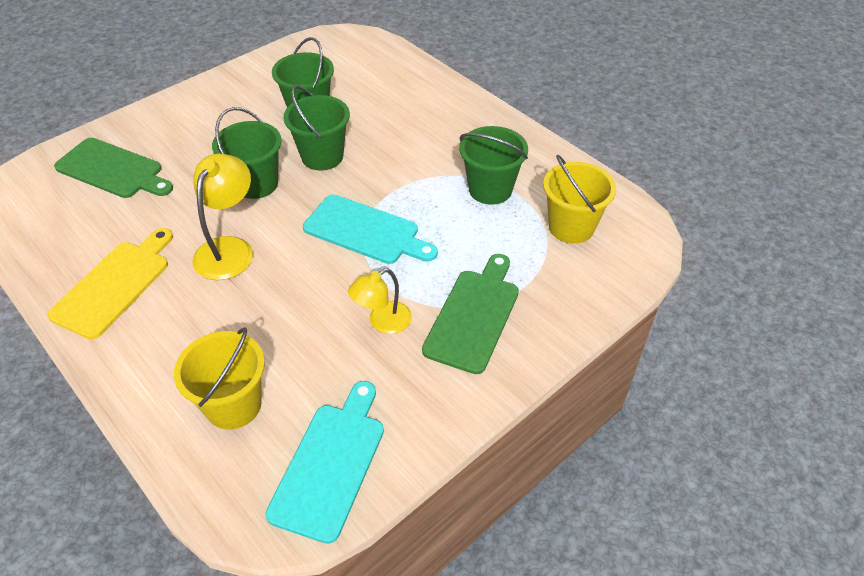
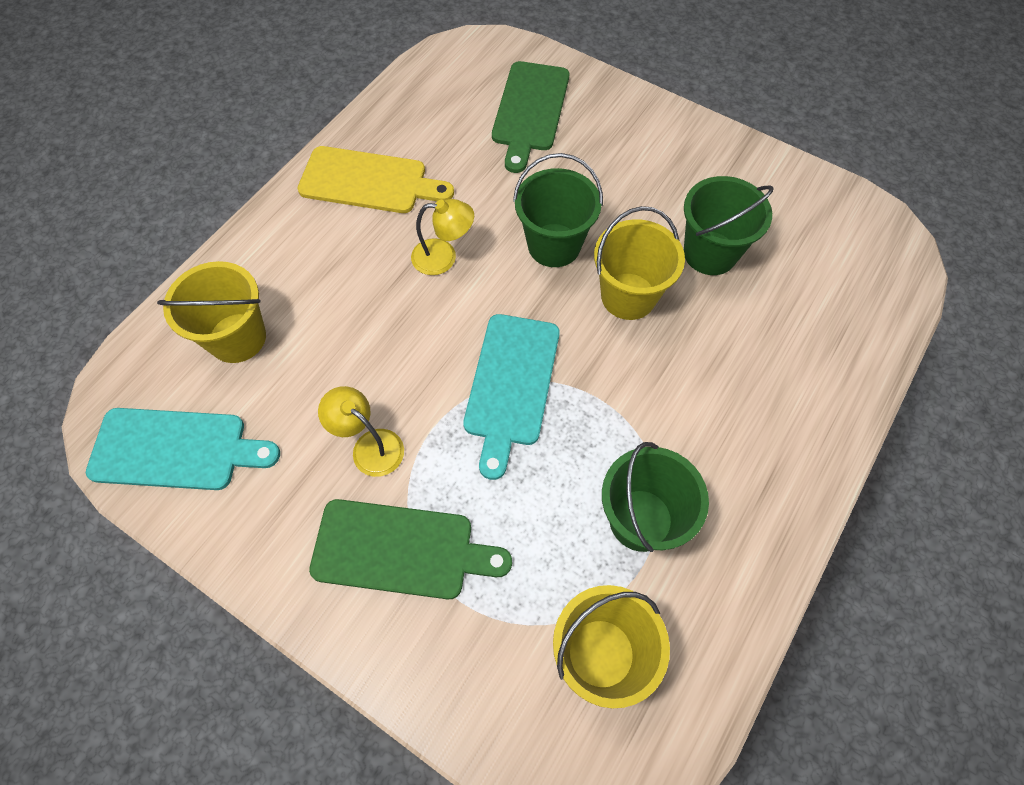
camera: 75 degrees right, 15 degrees up
yellow lamp [192,154,253,280] -> yellow lamp [411,199,474,275], size x0.66
green bucket [284,86,350,171] -> yellow bucket [594,206,685,320]

